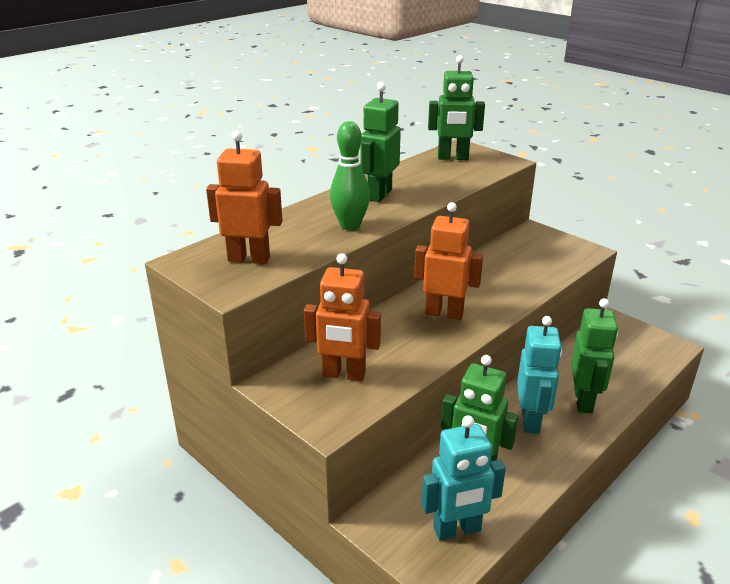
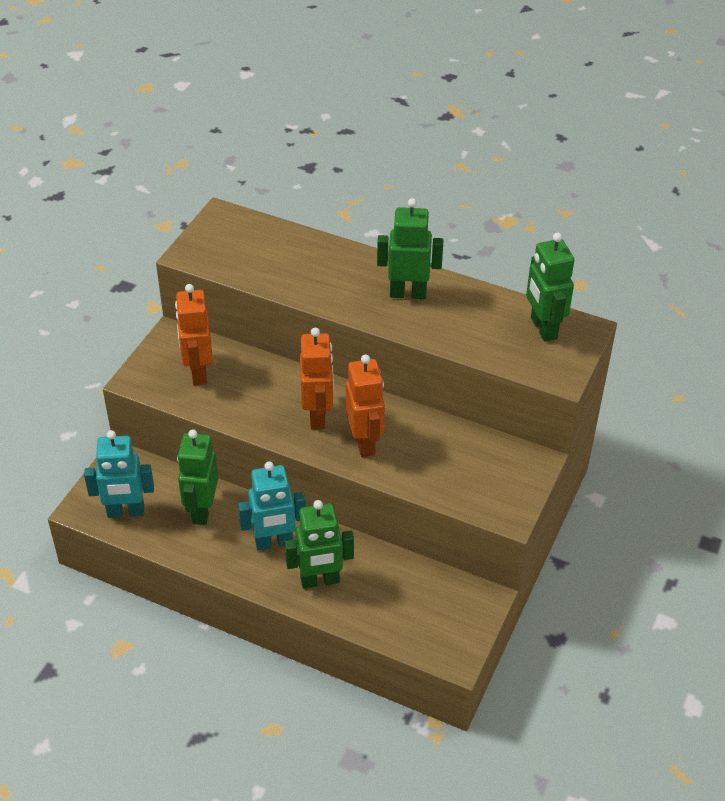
camera: 70 degrees right, 15 degrees up
orange robot [206,131,282,264] -> orange robot moved to [346,355,385,457]
green bowling pin [330,121,370,230] -> none
turquoise robot [421,415,506,541] -> turquoise robot turned 60 degrees counterclockwise [84,430,154,518]

